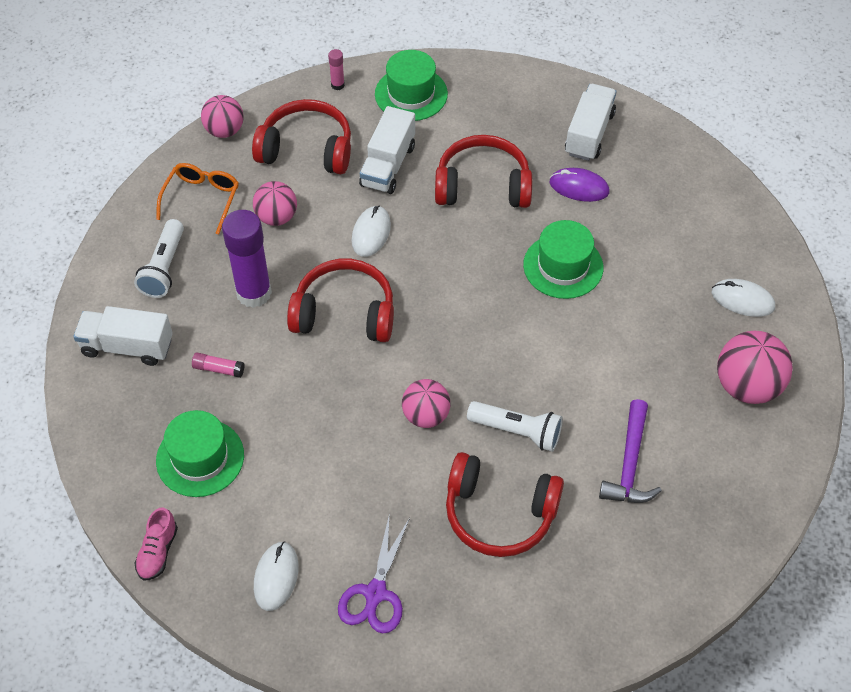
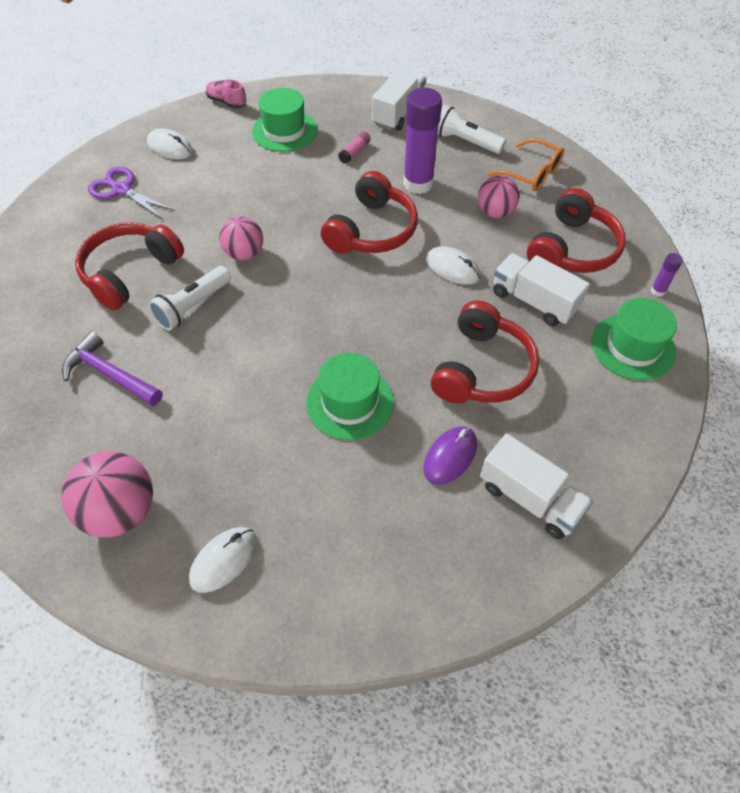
camera: 110 degrees right, 0 degrees up
pink ball [201,95,244,138] -> none
pink glue stick [328,49,345,90] -> purple glue stick [651,253,683,297]

